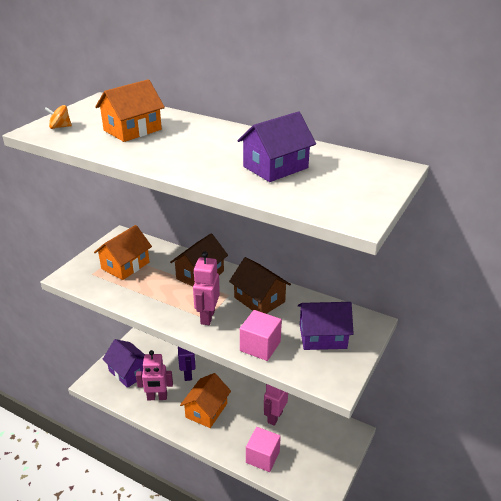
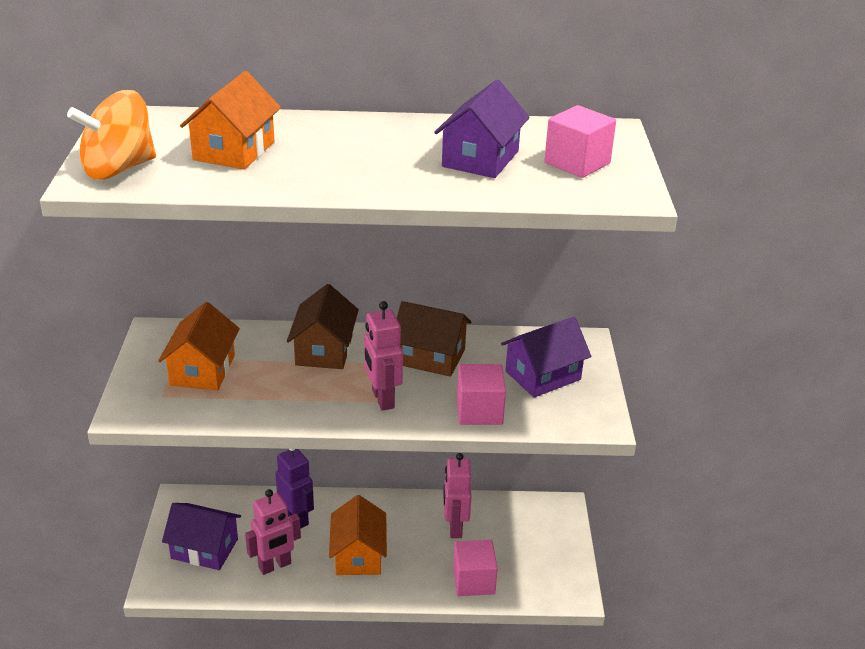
camera: 30 degrees left, 0 degrees up
orange spinning top [44,105,72,129] -> orange spinning top [67,90,156,180], size x2.15
none -> pink cube [544,105,616,178]

